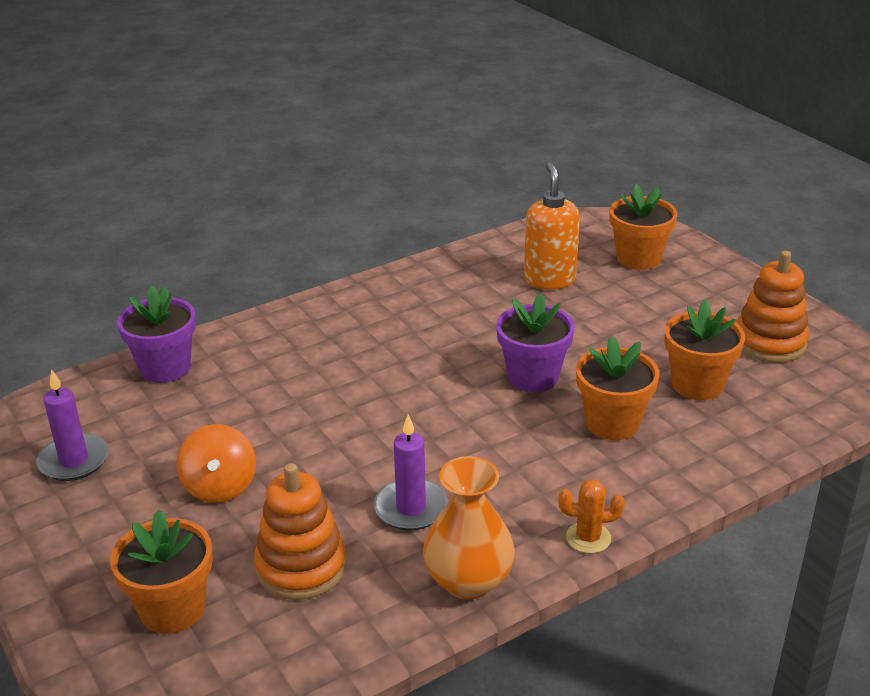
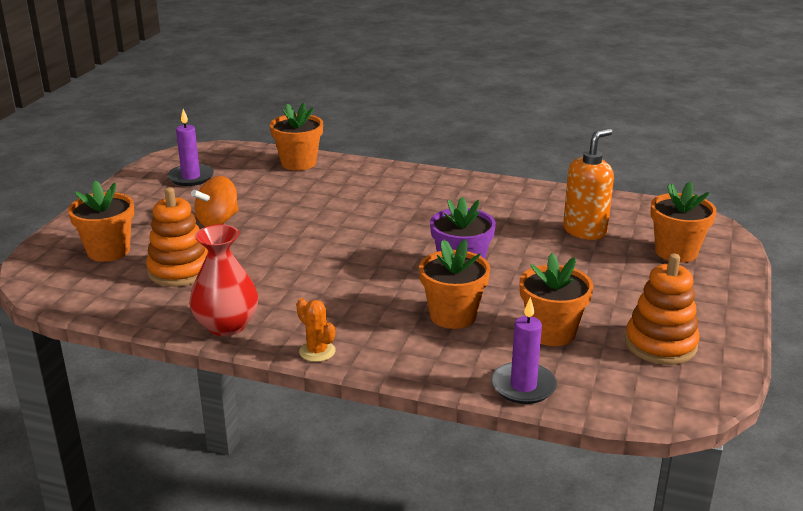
camera: 50 degrees right, 5 degrees down
purple flower pot [117,285,196,383] -> orange flower pot [270,103,323,171]
purple candle [374,415,448,531] -> purple candle moved to [491,297,557,404]
orange vase [423,456,515,600] -> red vase [189,224,258,336]

